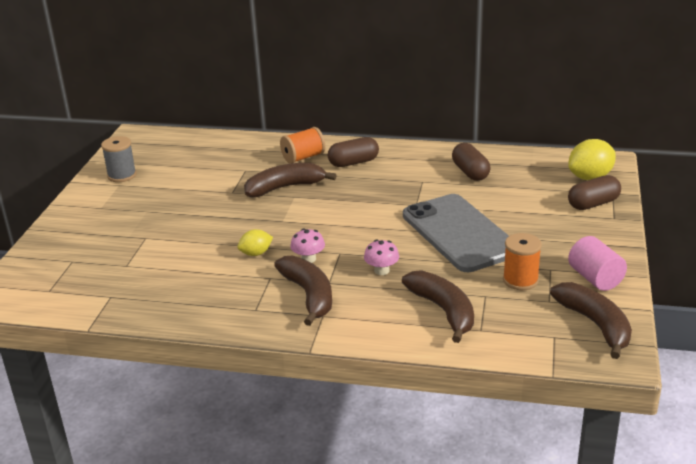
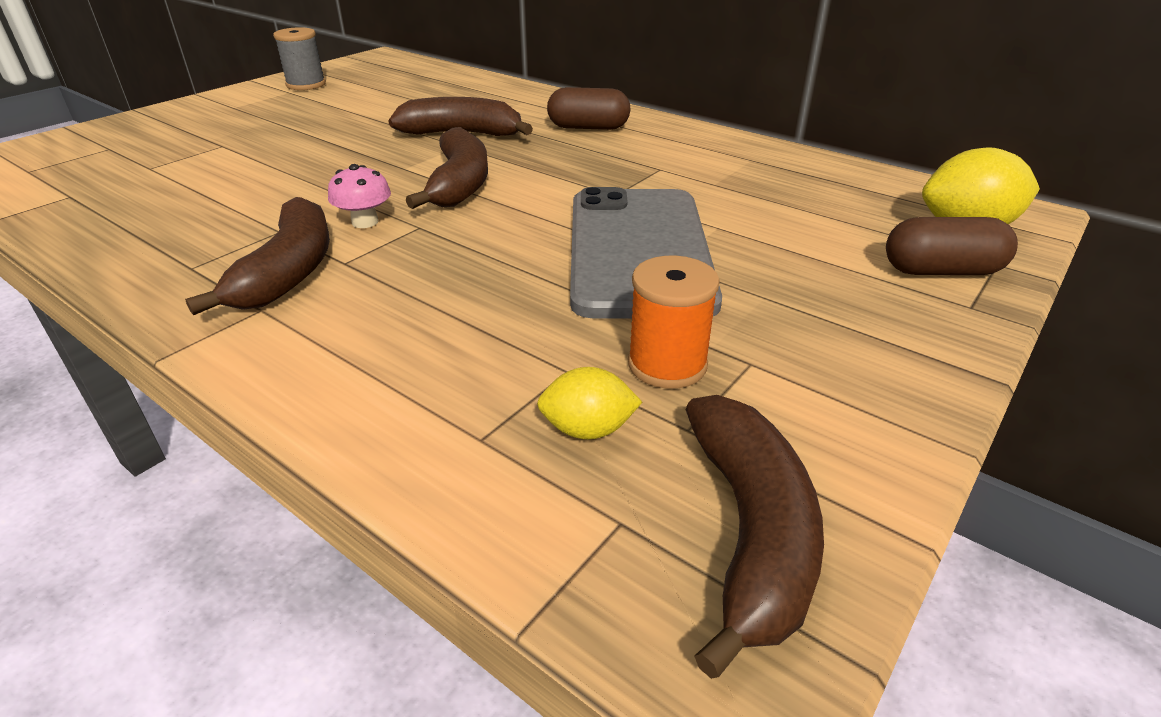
camera: 25 degrees right, 5 degrees up
yellow lemon [237,229,273,256] -> yellow lemon moved to [537,367,642,439]
orange spool [280,127,325,164] -> none
pink mushroom [364,240,399,275] -> none
brown banana [402,270,474,343] -> brown banana moved to [406,127,488,209]
brown capsule [452,143,490,181] -> none
pink cylinder [568,236,627,291] -> none

